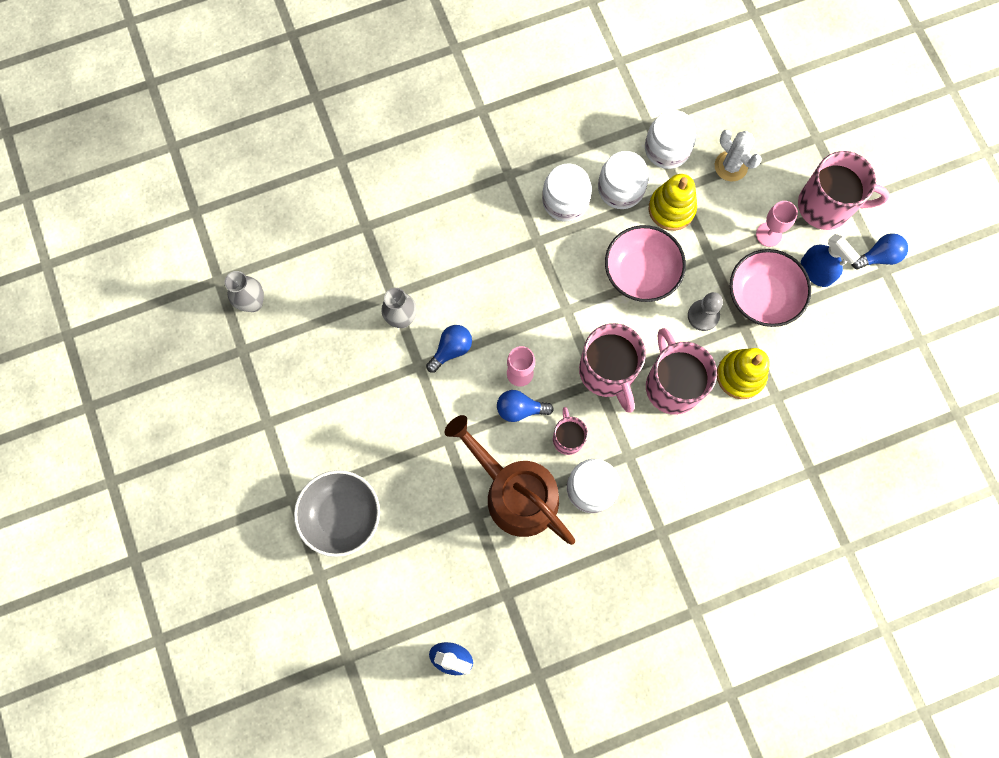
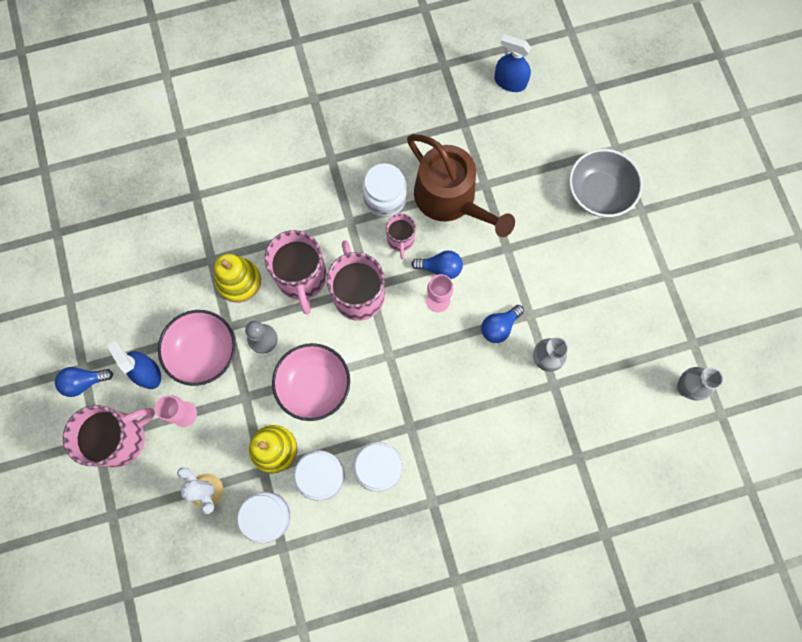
camera: 175 degrees left, 0 degrees up
pink mug [798,151,890,230] -> pink mug turned 135 degrees clockwise [63,405,155,467]

